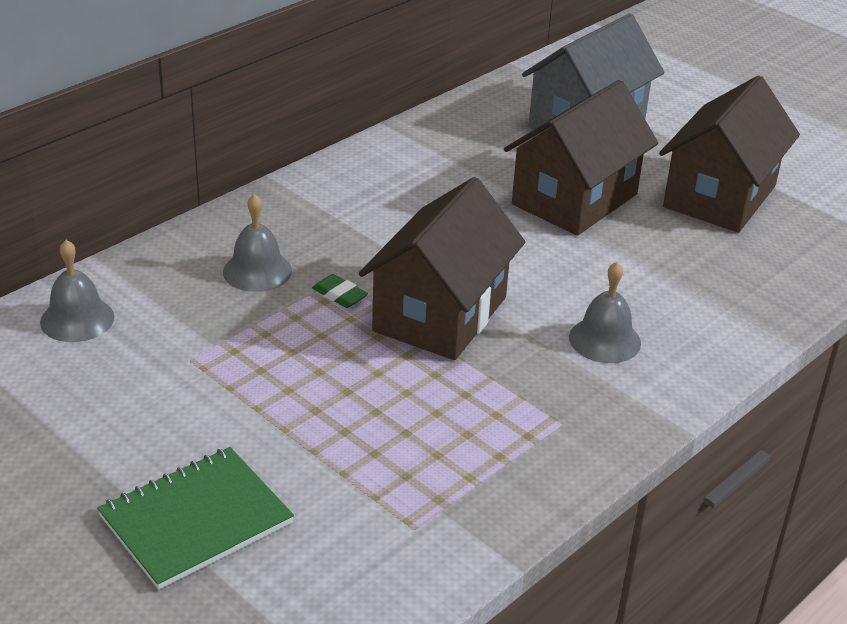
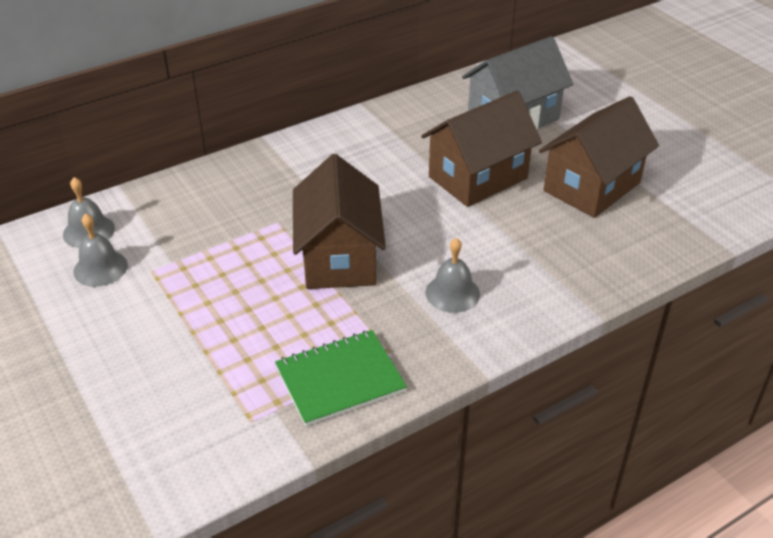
camera: 15 degrees right, 5 degrees up
green notebook [97,447,294,590] -> green notebook moved to [275,330,407,426]
grey bell [223,194,292,292] -> grey bell moved to [73,213,128,287]
green eraser [312,274,368,308] -> none
brown house [359,177,525,360] -> brown house turned 45 degrees counterclockwise [293,154,386,289]

